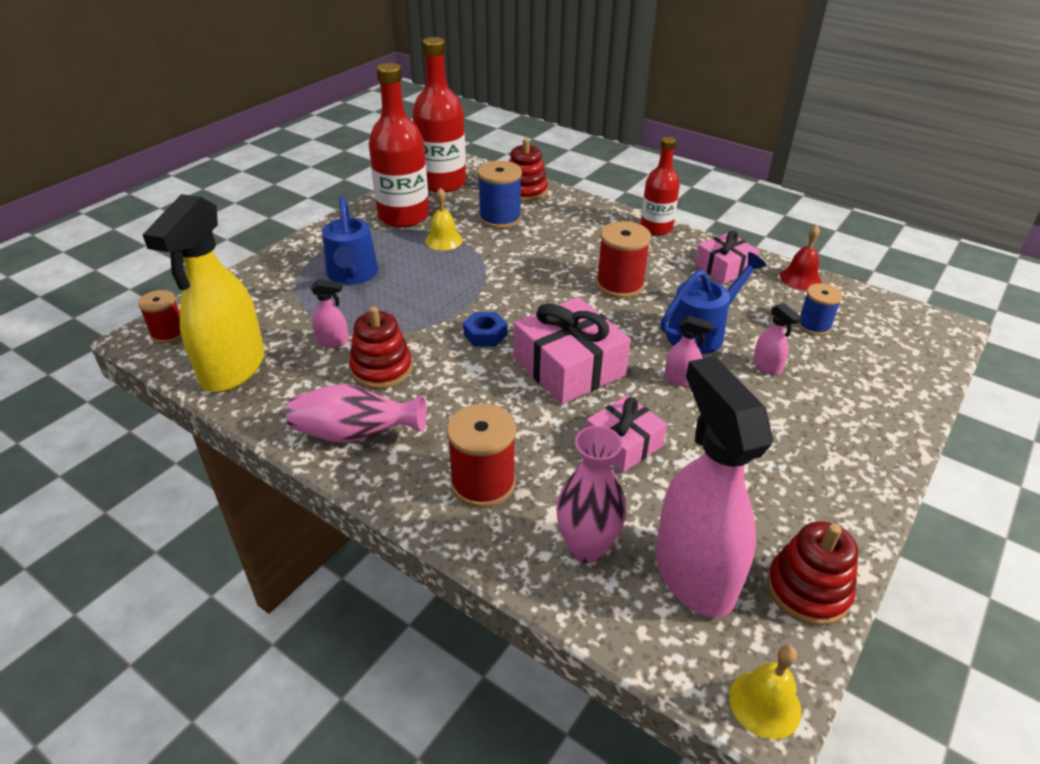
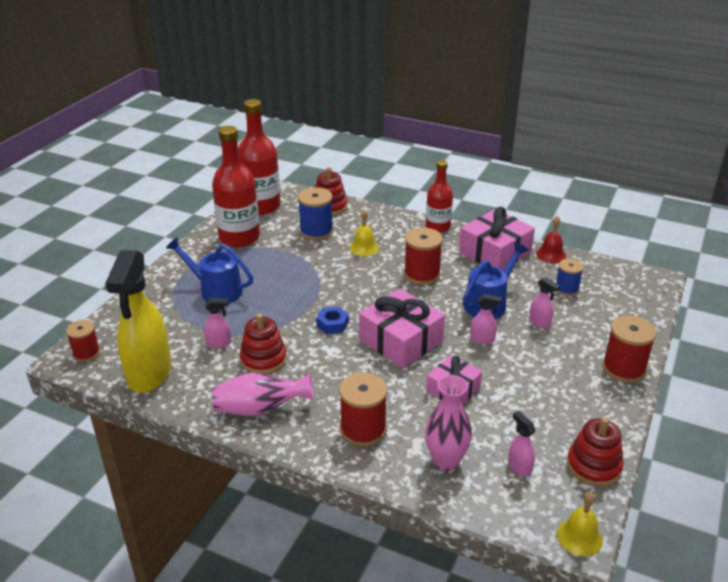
camera: 10 degrees left, 5 degrees down
blue watering can [322,196,378,285] -> blue watering can turned 135 degrees clockwise [166,237,253,303]
yellow bell [425,187,463,251] -> yellow bell moved to [350,209,379,256]
pink spray bottle [655,356,773,618] -> pink spray bottle [508,411,535,477], size x0.40
pink gift [695,230,760,284] -> pink gift [459,207,535,270], size x1.63
none -> red spool [602,315,657,383]

